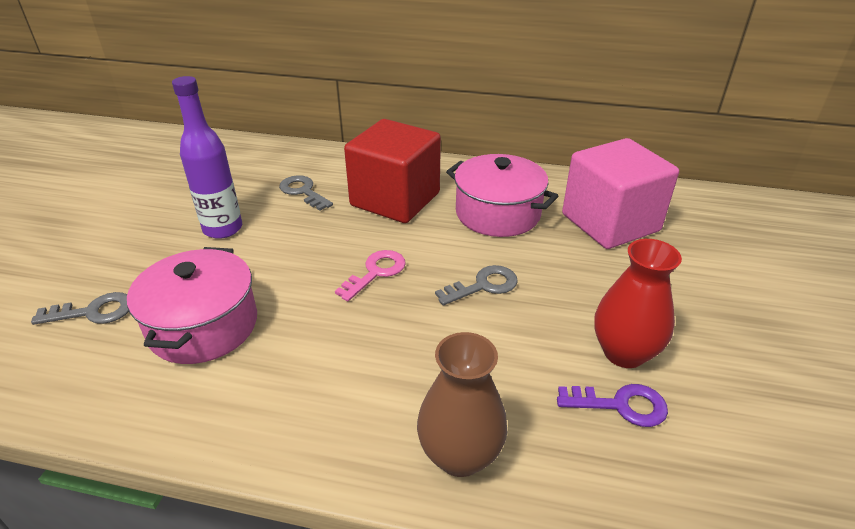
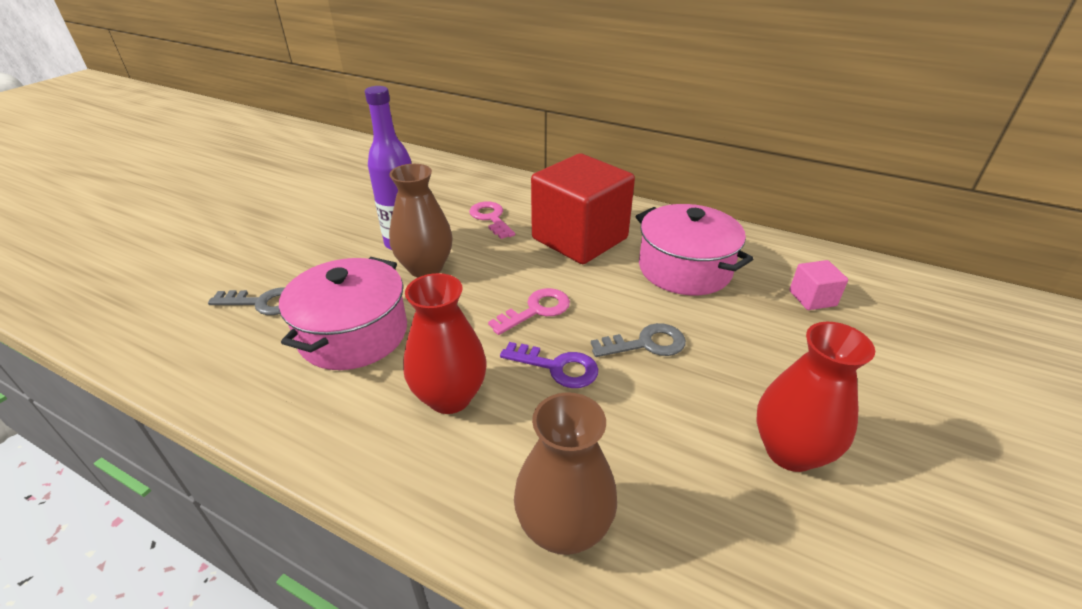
camera: 15 degrees right, 0 degrees up
grey key [279,175,333,211] -> pink key [469,202,515,239]
purple key [557,384,668,427] -> purple key moved to [500,342,598,388]
pink cube [562,138,679,249] -> pink cube [789,260,848,310], size x0.42
none -> brown vase [389,164,453,277]
none -> red vase [403,273,486,414]

